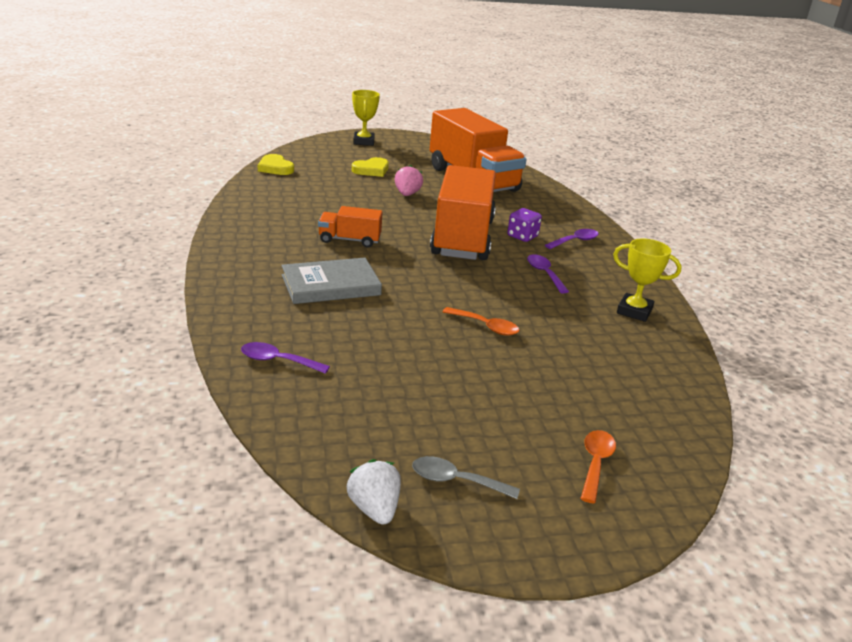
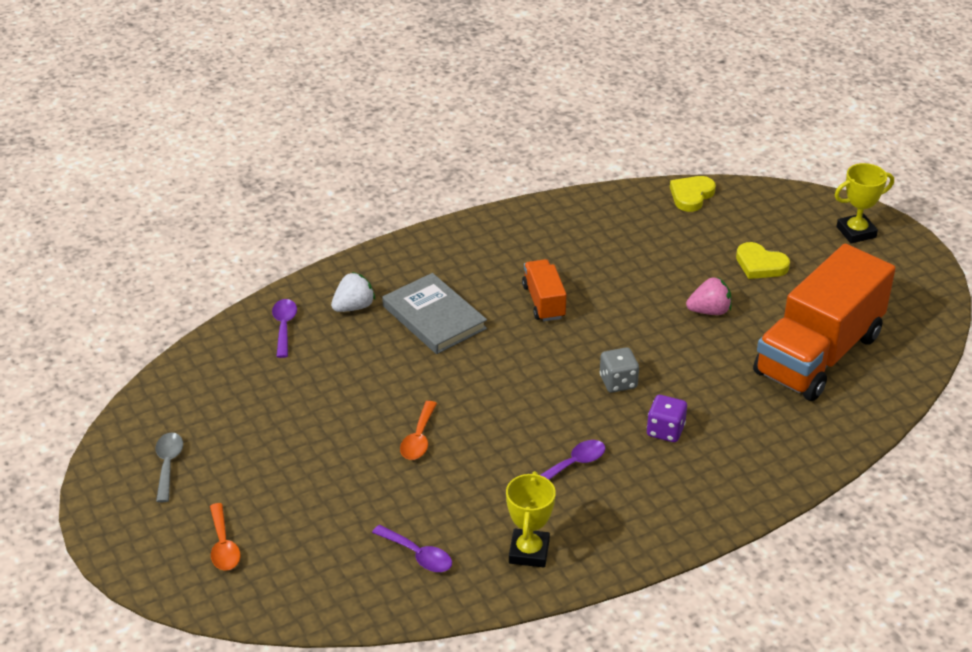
camera: 75 degrees right, 10 degrees up
white strawberry [347,459,401,525] -> white strawberry moved to [331,272,375,312]
orange truck [430,165,496,260] -> grey dice [600,347,639,393]
purple spoon [545,229,599,249] -> purple spoon moved to [372,525,452,572]
orange spoon [580,430,616,503] -> orange spoon turned 75 degrees clockwise [210,503,240,570]

